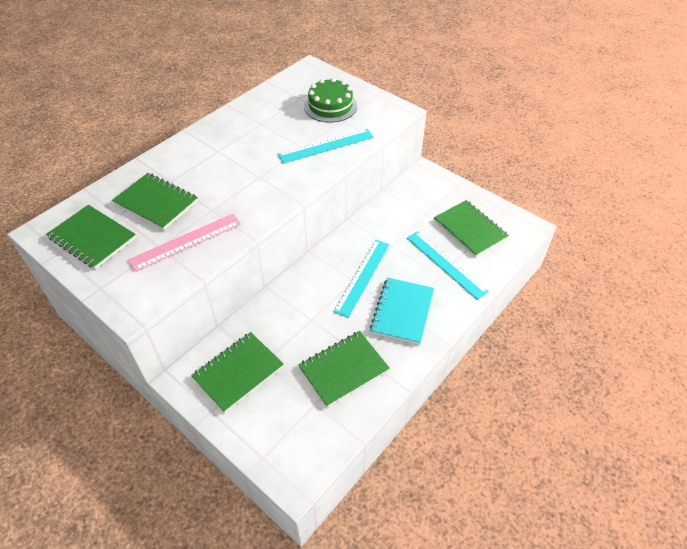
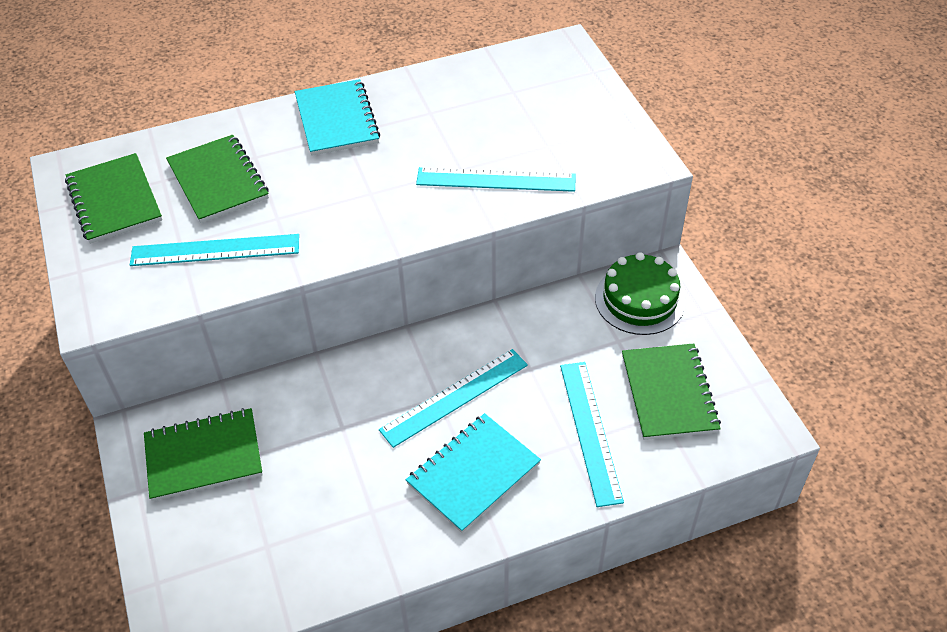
camera: 30 degrees right, 0 degrees up
pink ruler [128,214,241,272] -> turquoise ruler [130,234,299,266]
green notebook [298,331,390,407] -> none
green cake [304,78,357,123] -> green cake moved to [595,252,685,335]
none -> turquoise notebook [295,79,380,156]

